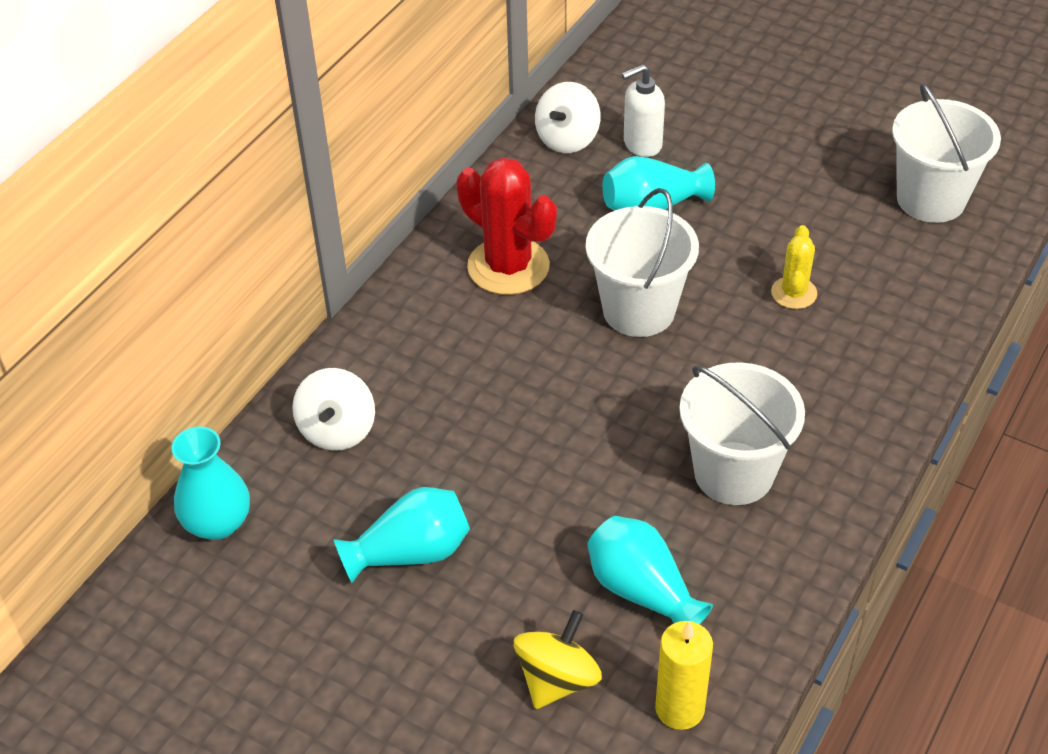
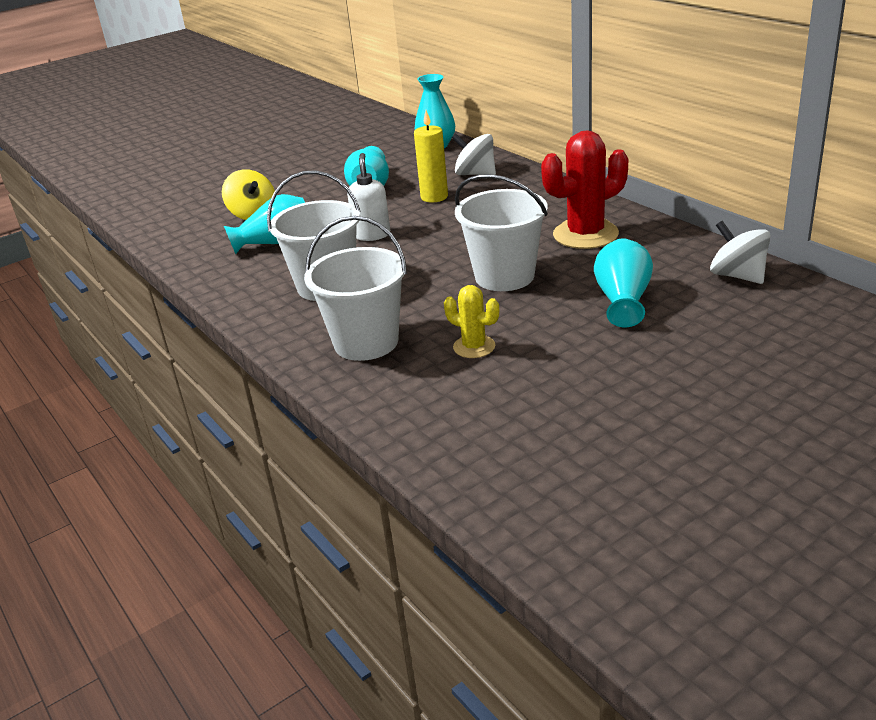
camera: 115 degrees right, 15 degrees down
white soap dispenser [622,64,665,157] -> white soap dispenser moved to [347,153,390,241]
yellow candle [655,621,713,730] -> yellow candle moved to [414,110,448,202]
white bucket [892,83,1001,223] -> white bucket moved to [304,216,407,361]

